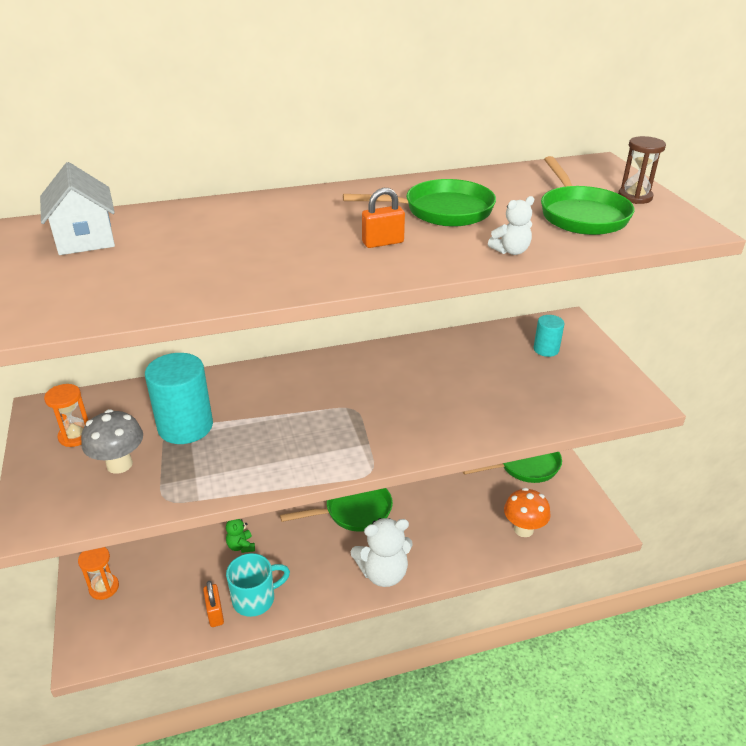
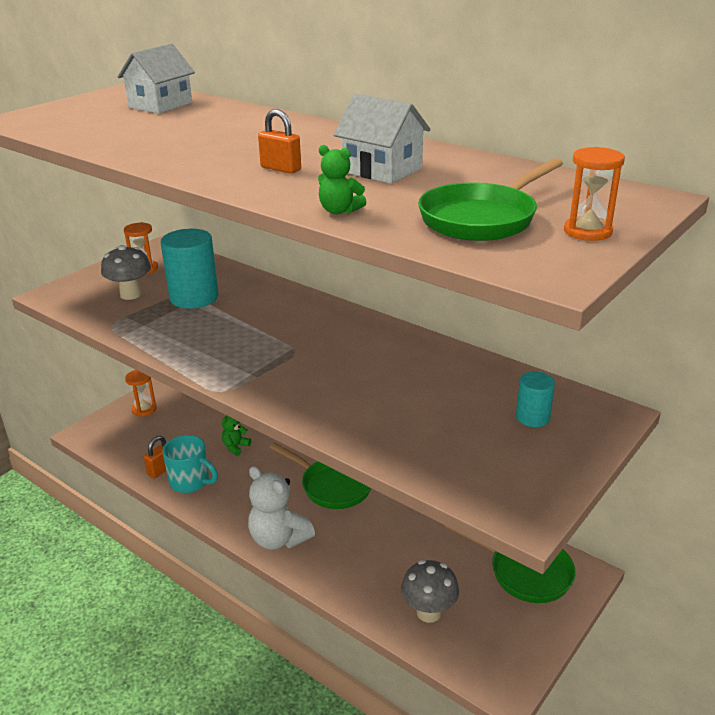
camera: 55 degrees right, 5 degrees down
green pan [343,179,496,226] -> white house [334,94,430,184]
white teddy bear [488,196,534,255] -> green teddy bear [318,145,366,214]
orange mushroom [504,488,550,537] -> grey mushroom [401,560,459,623]
brown hourglass [618,136,666,204] -> orange hourglass [564,147,625,241]

